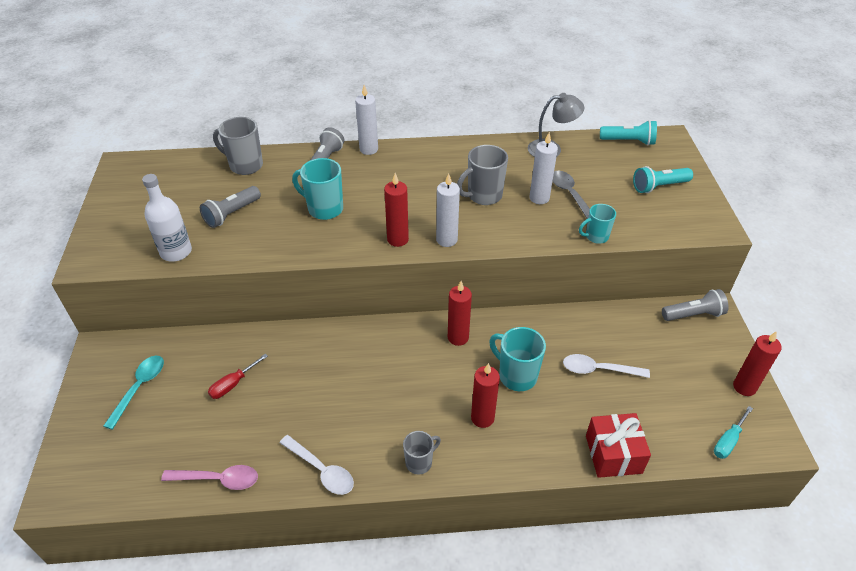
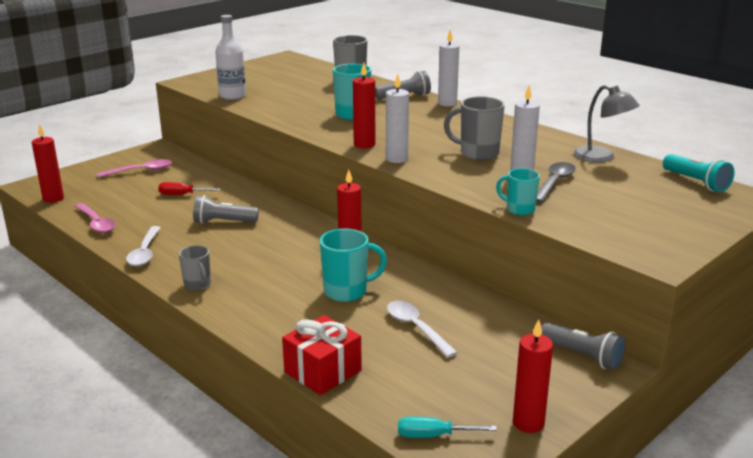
camera: 50 degrees right, 20 degrees down
turquoise spoon [104,356,164,430] -> pink spoon [97,159,172,178]
grey flashlight [200,186,261,228] -> grey flashlight moved to [193,195,259,224]
grey mug [403,431,441,475] -> grey mug turned 45 degrees clockwise [179,245,211,291]
red candle [471,363,500,428] -> red candle moved to [32,124,64,203]
turquoise mug [489,327,546,391] -> turquoise mug turned 75 degrees clockwise [320,229,387,302]
turquoise flashlight [633,166,693,193] -> none

